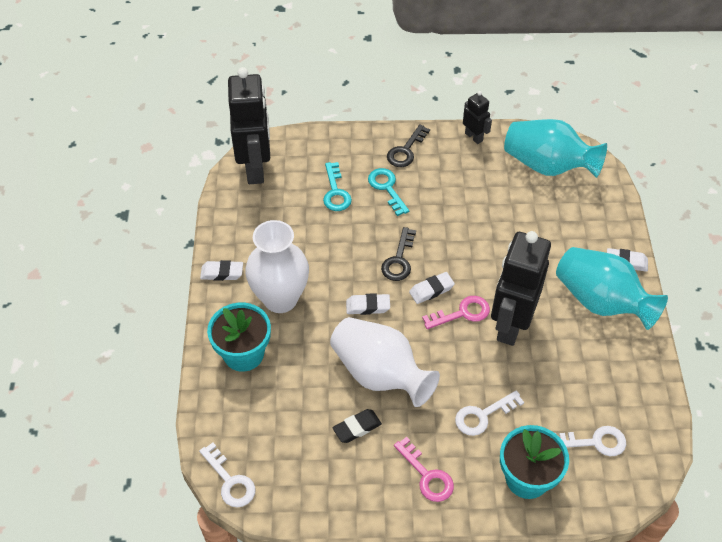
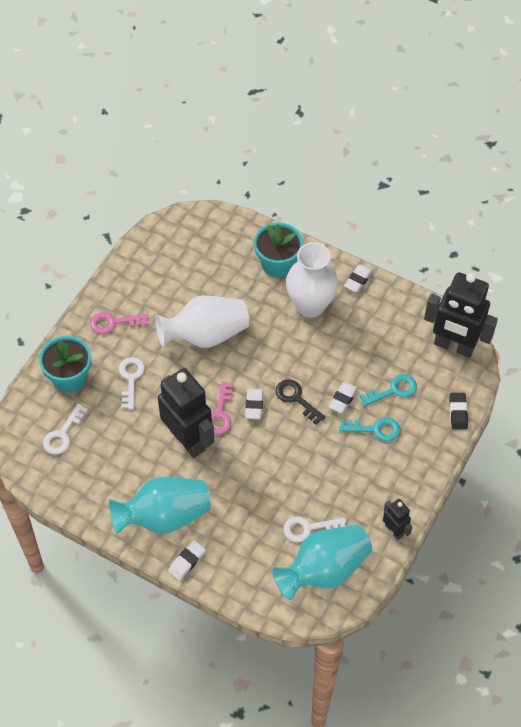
camera: 120 degrees right, 5 degrees up
white key [199,442,255,508] -> white key moved to [283,516,346,542]
turquoise key [323,162,352,211] -> turquoise key turned 135 degrees clockwise [360,374,417,406]
black eraser [333,409,382,443] -> black eraser moved to [449,393,468,430]
white eraser [346,293,390,315] -> white eraser moved to [329,382,358,413]
black key [387,124,430,167] -> none
black robot [463,91,492,144] -> black robot turned 120 degrees counterclockwise [383,499,413,540]

